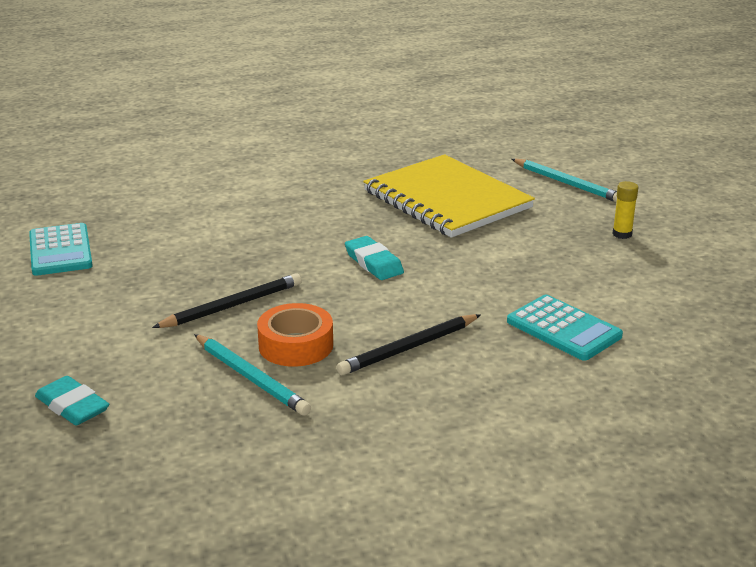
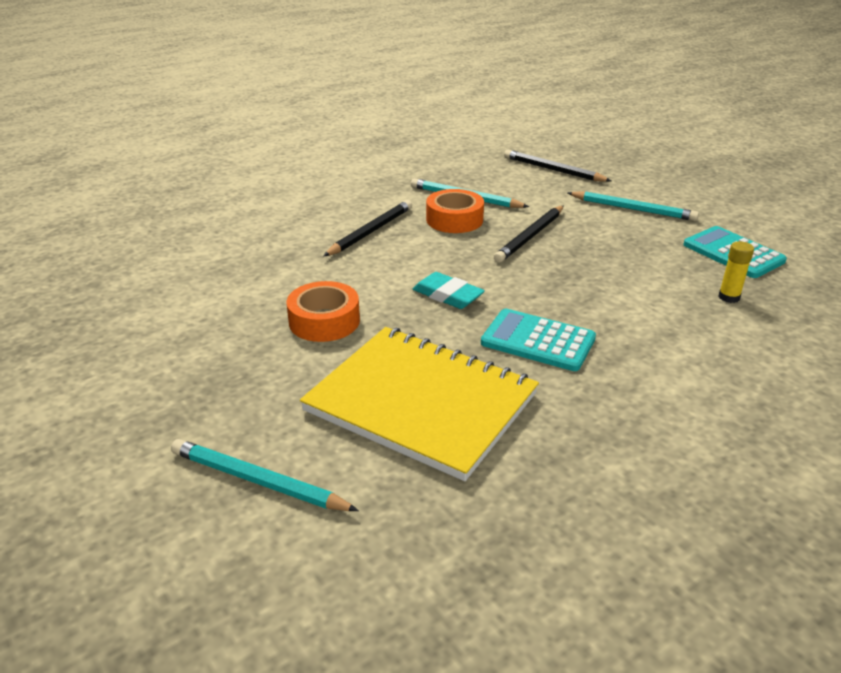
camera: 160 degrees right, 5 degrees up
turquoise eraser [35,376,110,426] -> black pencil [504,149,611,182]
turquoise calculator [507,295,623,361] -> turquoise calculator moved to [481,309,596,371]
yellow glue stick [612,181,638,239] -> yellow glue stick moved to [718,241,754,303]
none -> orange tape [286,281,360,342]
none -> turquoise pencil [568,191,699,221]

